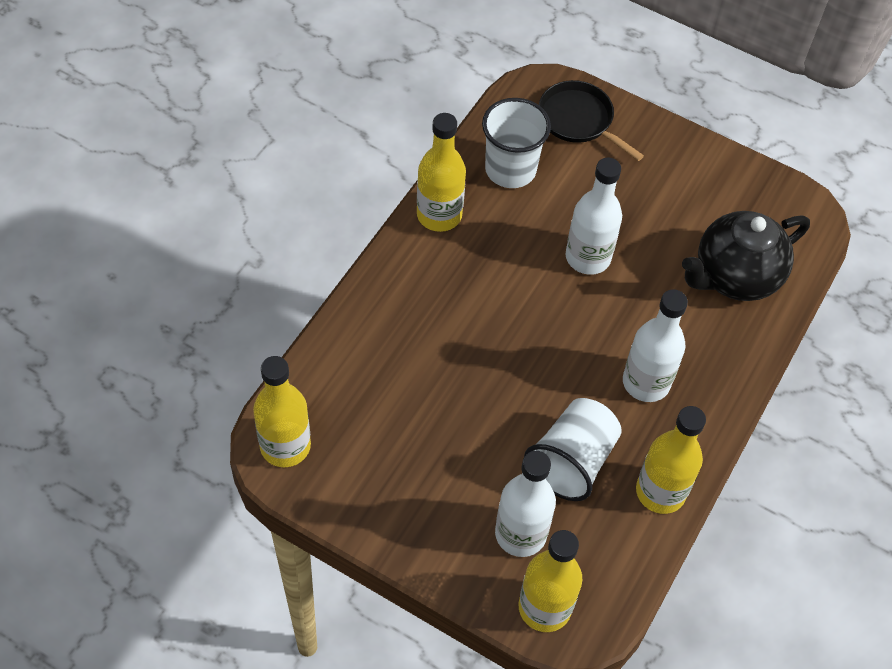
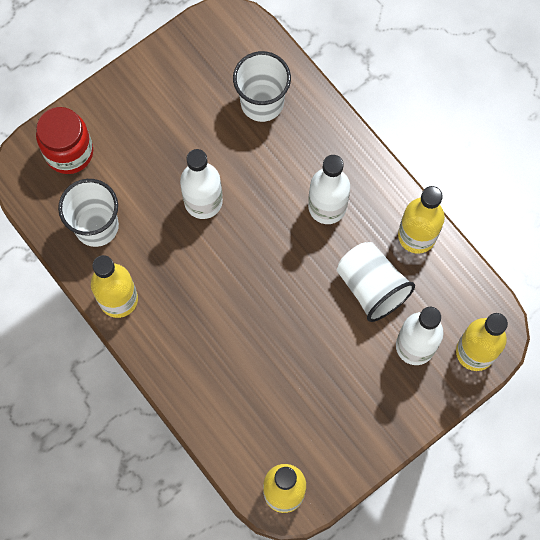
camera: 65 degrees left, 15 degrees up
black pan [539,80,644,161] -> red jar [36,107,93,174]
black teapot [682,211,810,301] -> white cup [233,51,291,122]

